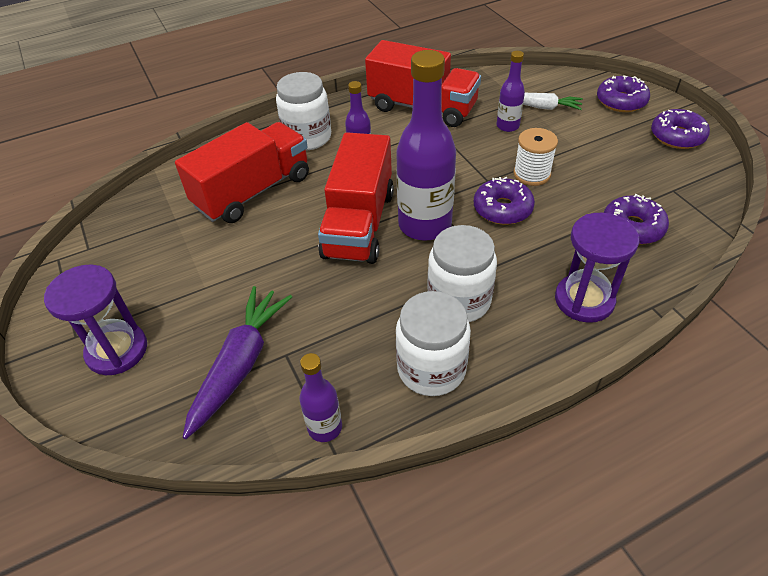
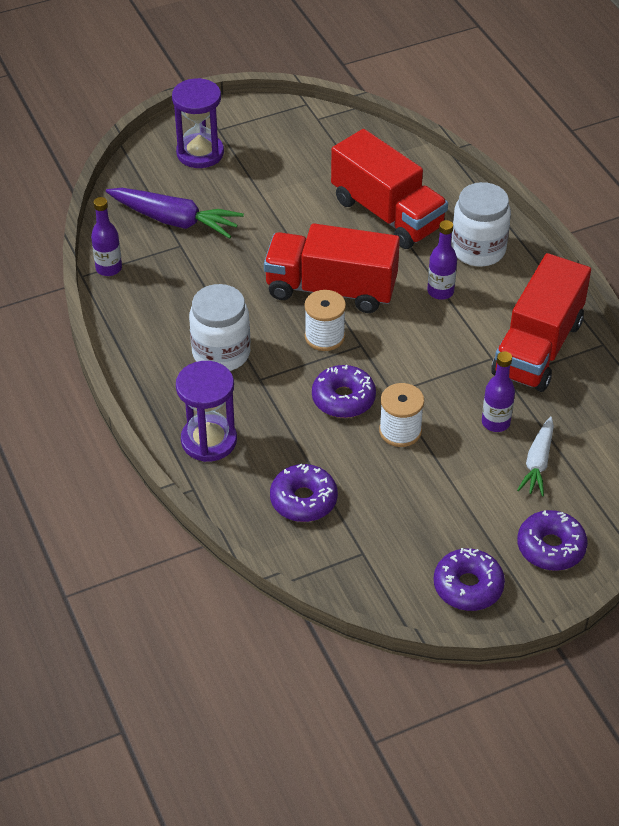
camera: 90 degrees right, 0 degrees up
purple bottle [396,50,456,241] -> white spool [304,290,346,351]
white jar [396,291,471,396] -> none

